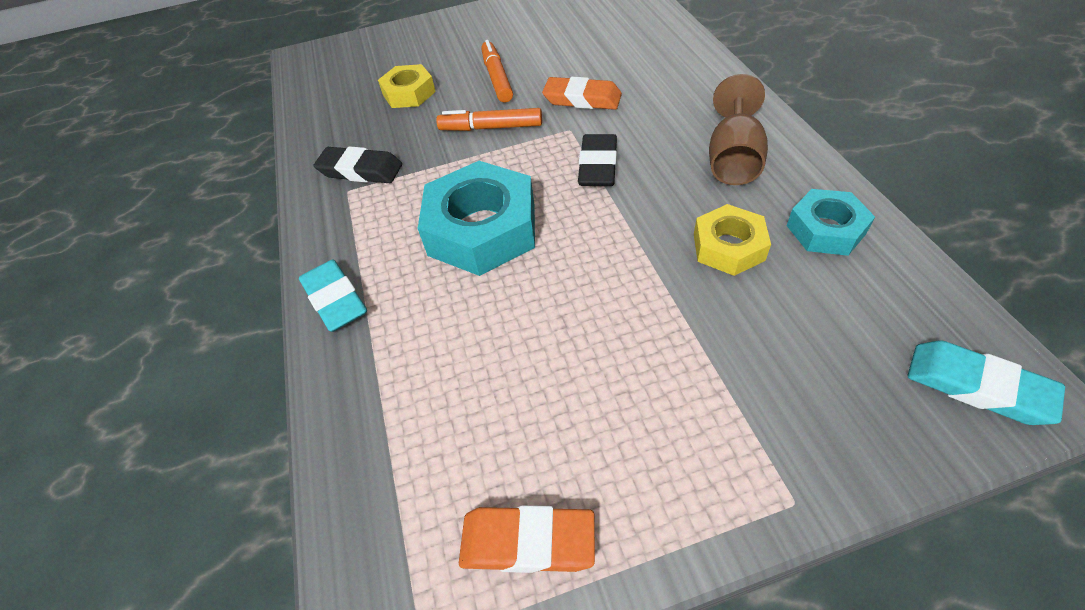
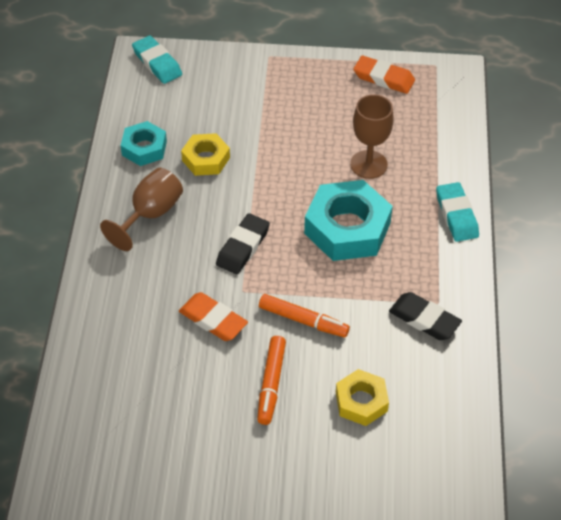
camera: 165 degrees left, 0 degrees up
none -> brown goblet [350,94,394,179]

